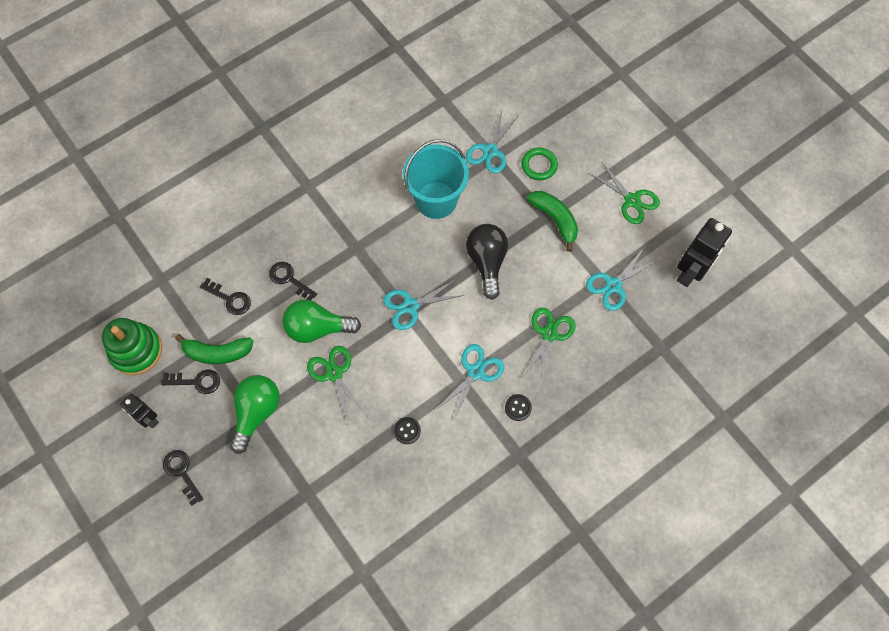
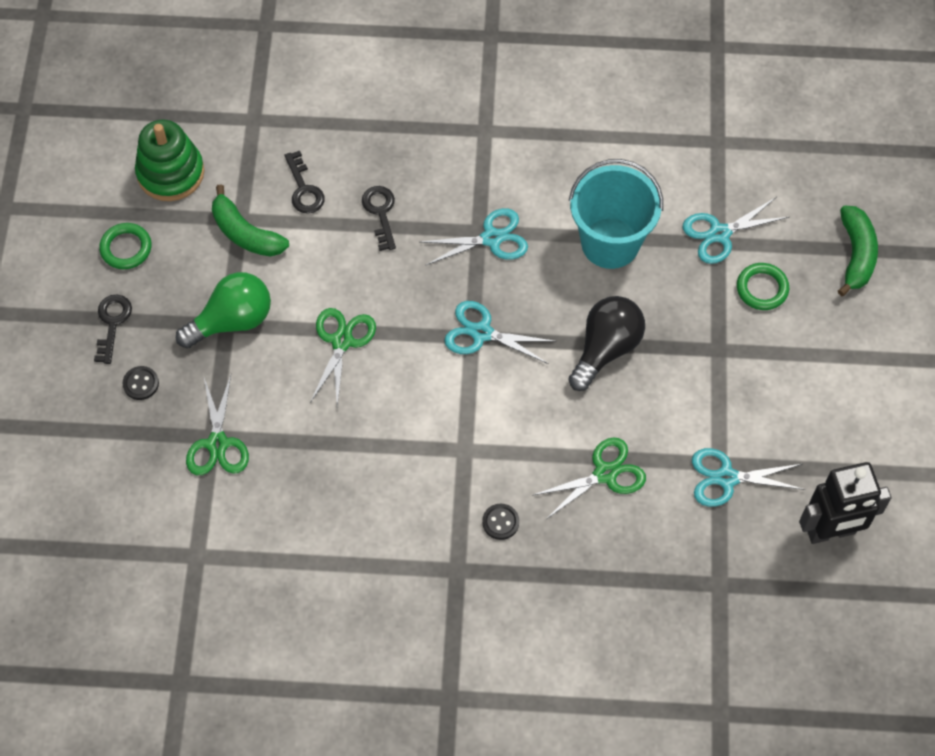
camera: 40 degrees right, 5 degrees down
black robot [120,394,159,428] -> green ring [99,223,152,269]
black key [161,370,220,394] -> none
green light bulb [283,300,361,343] -> none
black button [394,417,421,444] -> black button moved to [122,366,159,400]
turquoise scissors [436,344,504,421] -> turquoise scissors moved to [421,208,528,265]
green banana [527,191,578,252] -> green banana moved to [838,206,878,296]
green scissors [589,161,660,224] -> green scissors moved to [186,375,249,475]

